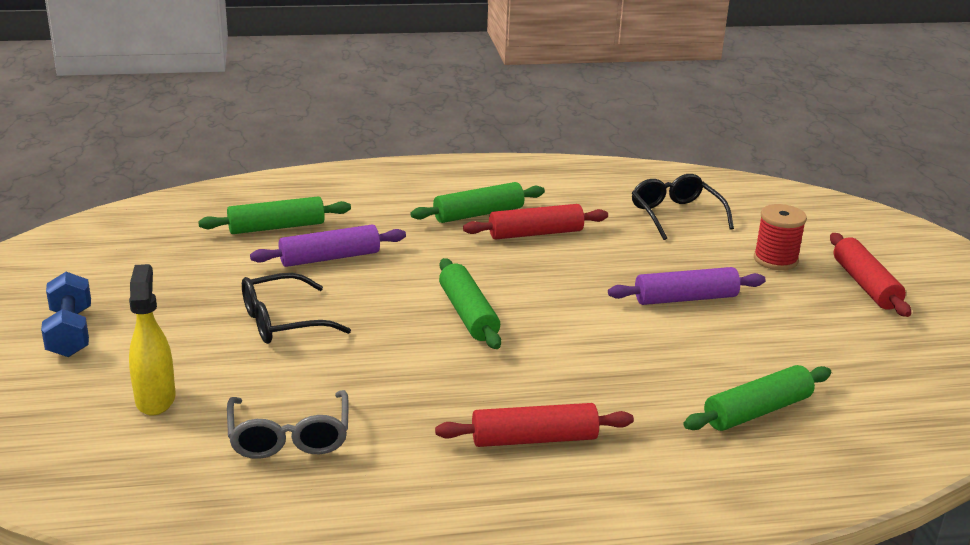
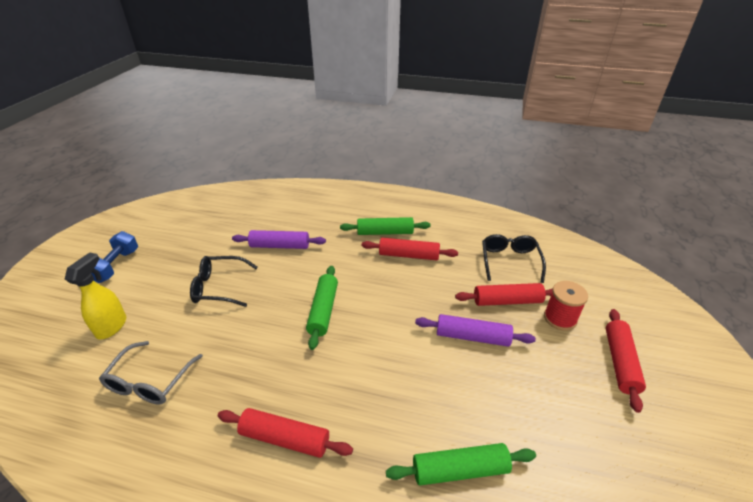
camera: 25 degrees right, 10 degrees up
green rolling pin [198,196,351,234] -> none
none -> red rolling pin [455,283,553,306]

